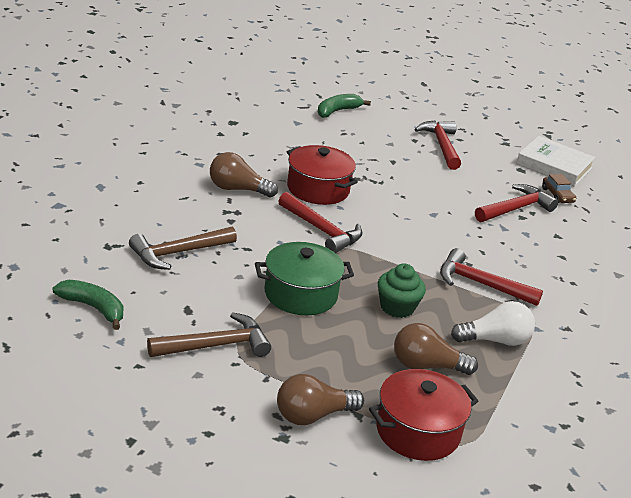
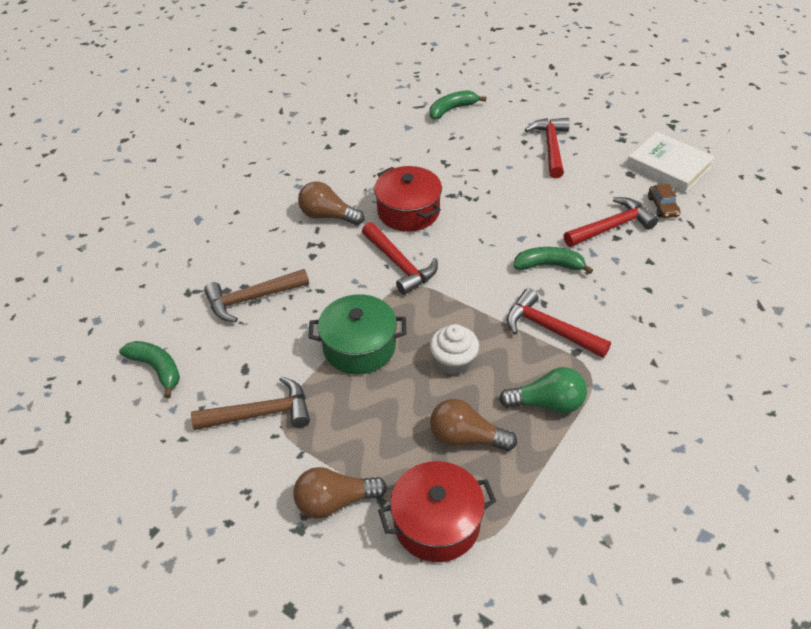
camera: 15 degrees right, 15 degrees up
green cupcake [378,263,426,318] -> white cupcake [430,324,479,375]
white light bulb [451,301,535,346] -> green light bulb [499,367,587,413]
none -> green banana [514,247,593,274]

